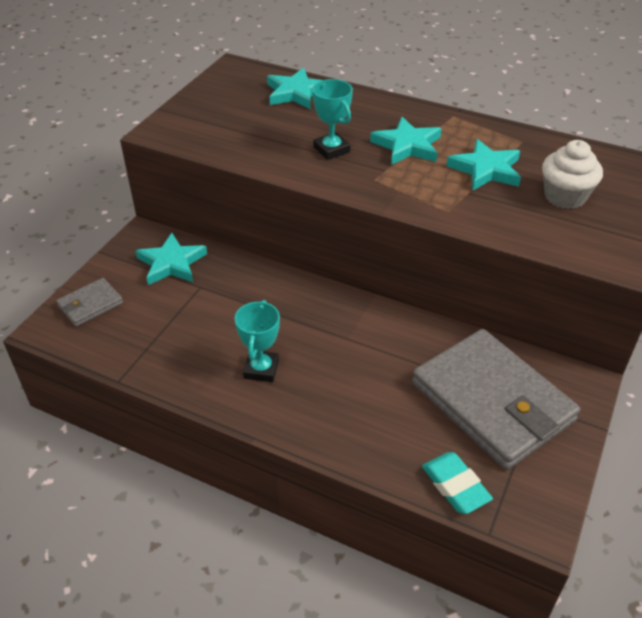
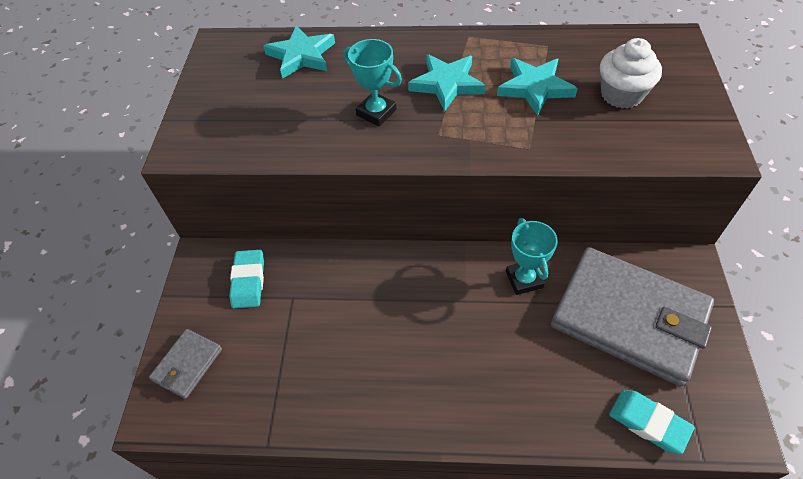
camera: 20 degrees left, 10 degrees up
turquoise star [136,233,207,285] -> turquoise eraser [229,250,264,308]
turquoise trophy [234,300,280,382] -> turquoise trophy moved to [506,218,558,295]

